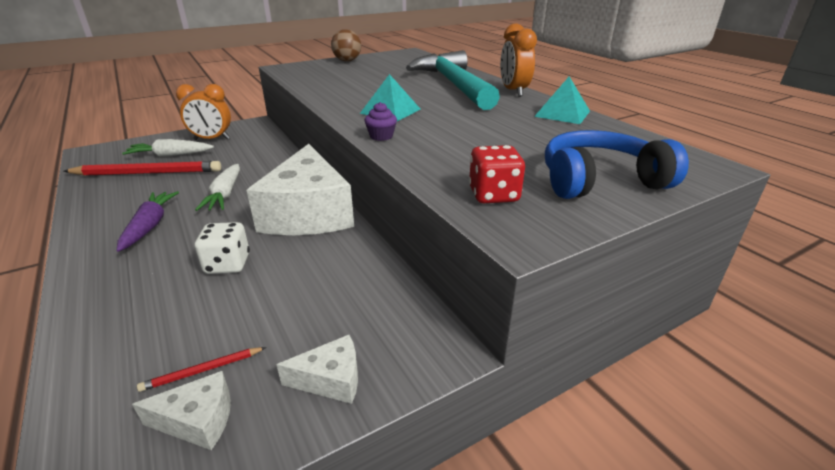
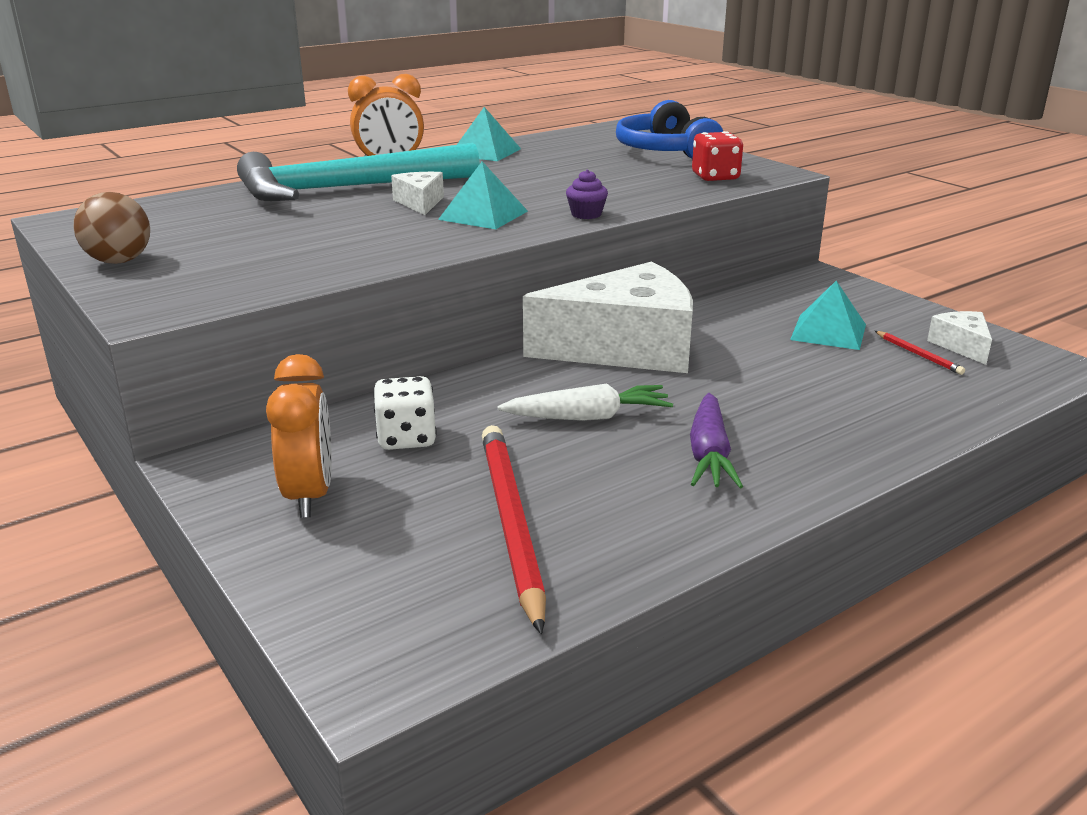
camera: 95 degrees left, 5 degrees down
purple carrot [117,191,179,252] -> purple carrot turned 75 degrees counterclockwise [690,393,743,489]
white carrot [122,139,214,157] -> none
white dice [195,222,250,274] -> white dice moved to [373,376,437,450]
white cheese [276,335,358,404] -> white cheese moved to [391,172,444,215]
none -> turquoise pyramid [790,281,866,350]

